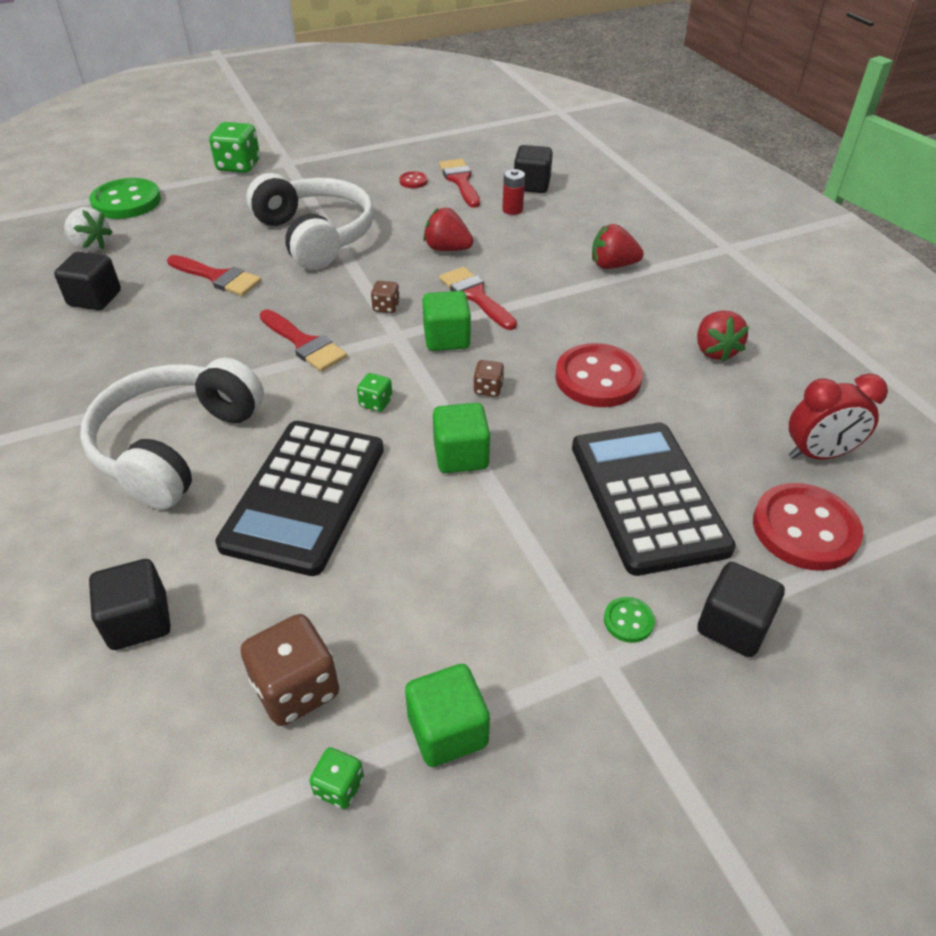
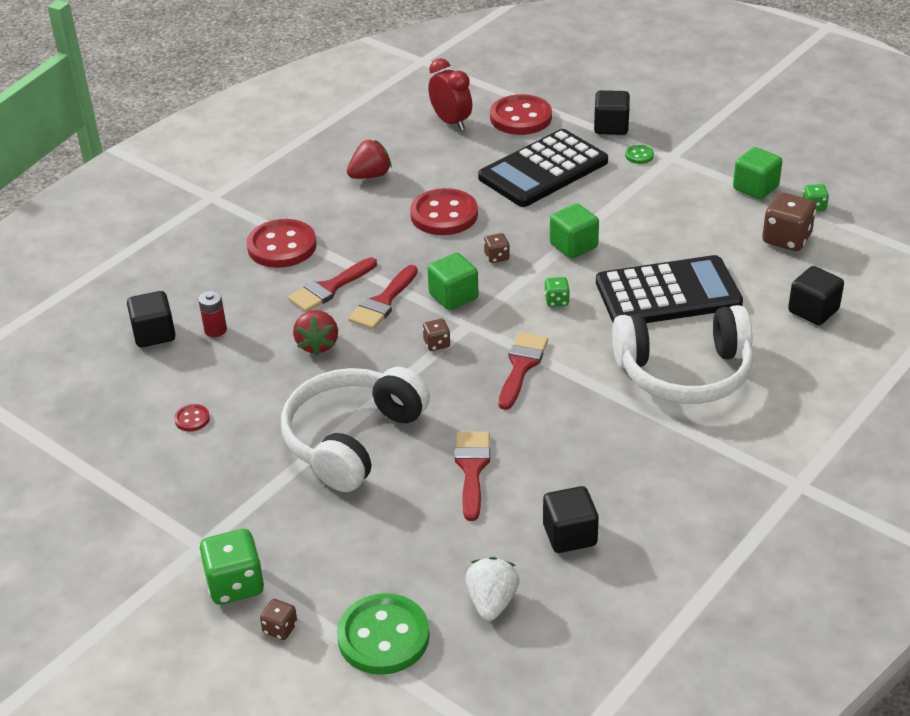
camera: 115 degrees left, 5 degrees down
red brush [439,159,480,208] -> red brush moved to [288,257,377,312]
red strawberry [592,224,644,269] -> red button [247,219,317,268]
none -> brown dice [260,599,297,640]

